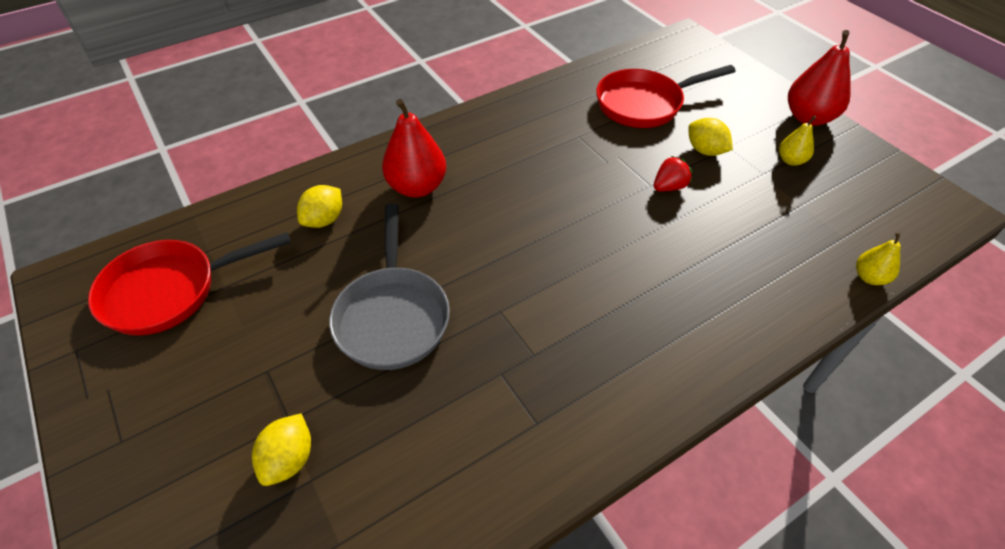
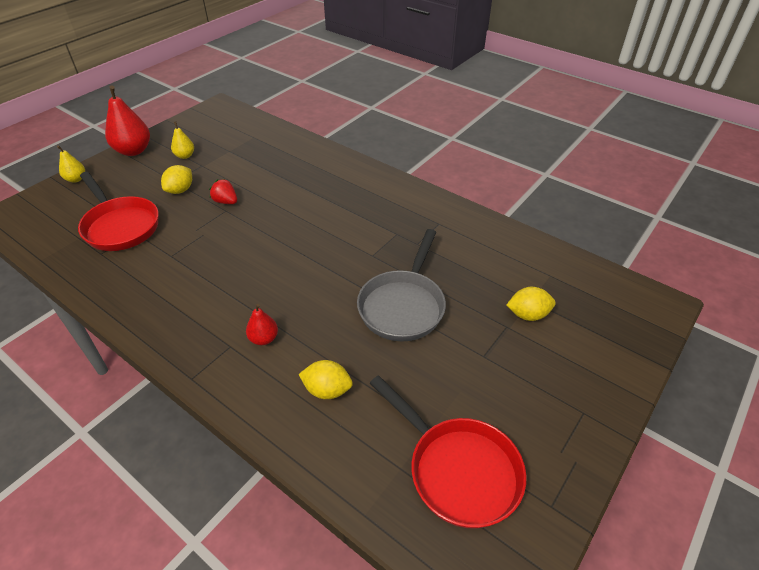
camera: 110 degrees left, 5 degrees down
grey pan [329,203,450,370] -> grey pan turned 135 degrees clockwise [357,229,446,341]
red pear [382,99,446,198] -> red pear [246,304,278,345], size x0.53
yellow pear [856,232,901,285] -> yellow pear moved to [57,146,85,183]

